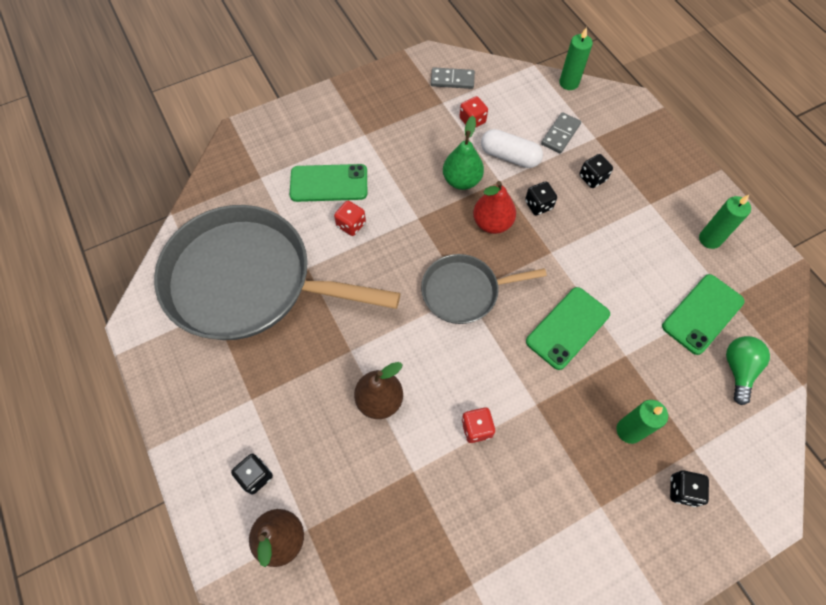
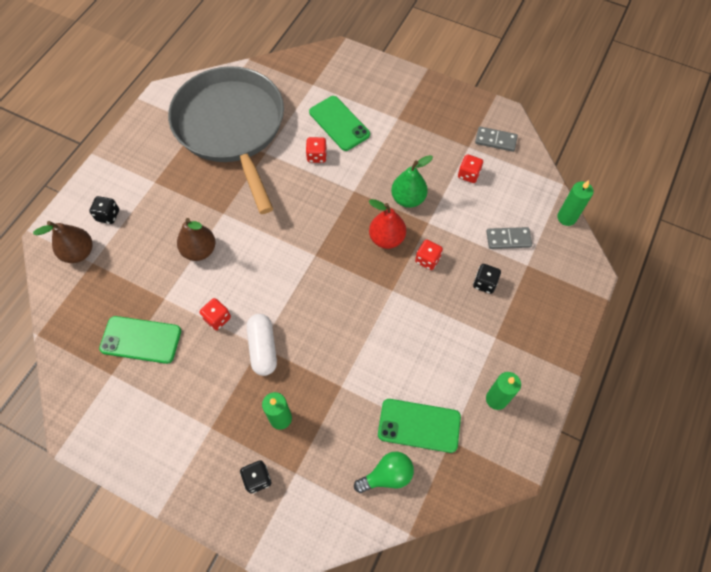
camera: 55 degrees right, 0 degrees up
grey pan [421,254,547,324] -> none
grey domino [431,67,475,89] -> grey domino turned 45 degrees counterclockwise [475,127,518,152]
white capsule [481,129,543,168] -> white capsule moved to [247,314,277,376]
black dice [525,181,557,215] -> red dice [415,239,443,270]
green phone [526,287,610,370] -> green phone moved to [99,316,181,364]

